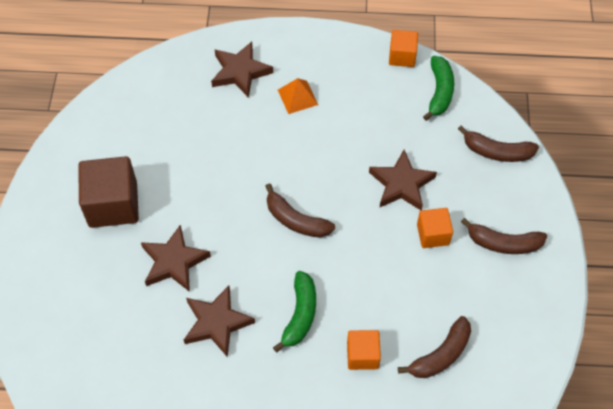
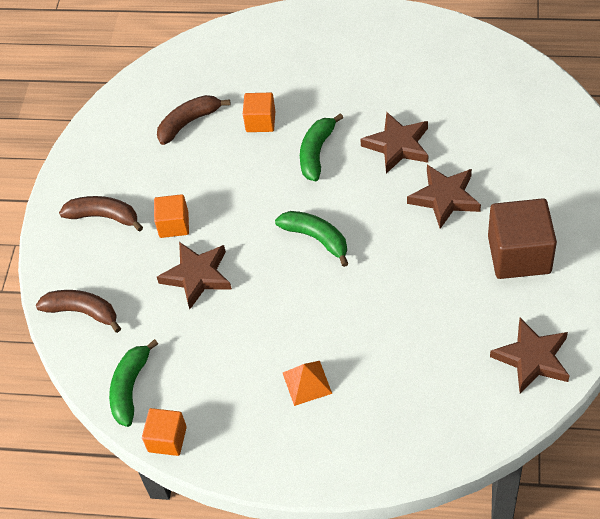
camera: 170 degrees left, 5 degrees down
brown star [211,42,273,98] -> brown star moved to [490,318,570,393]
brown banana [266,183,335,238] -> green banana [275,211,348,267]

